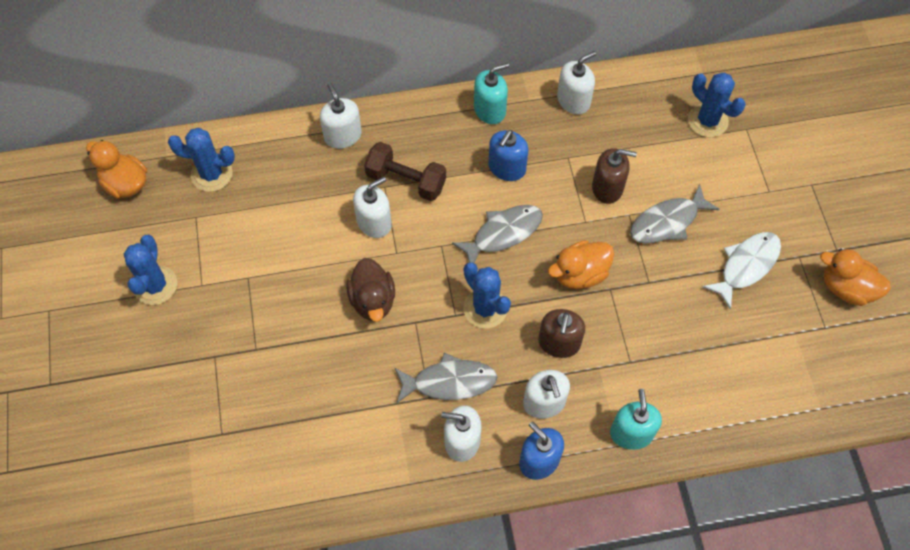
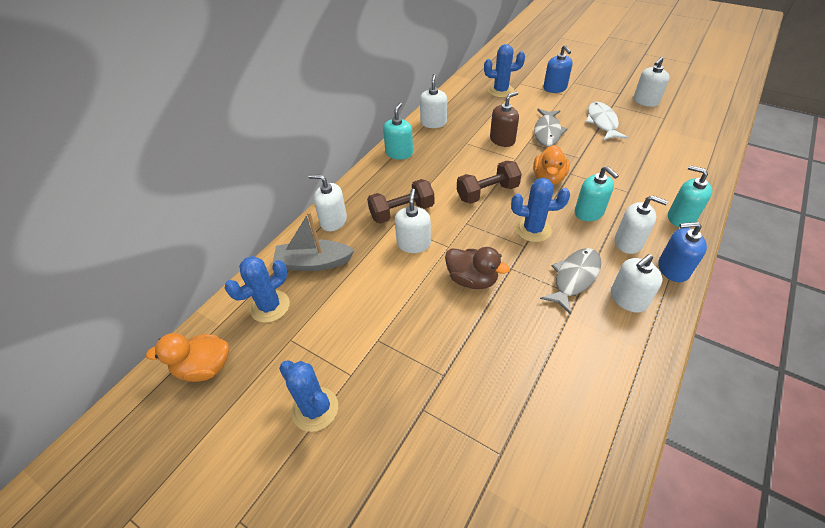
camera: 45 degrees left, 15 degrees down
grey fish [452,205,543,263] -> brown dumbbell [457,161,522,204]
blue soap dispenser [488,130,529,181] -> blue soap dispenser moved to [543,45,573,93]
brown soap dispenser [538,309,585,358] -> turquoise soap dispenser [575,166,619,221]
orange duck [820,249,891,306] -> white soap dispenser [634,57,670,107]
none -> grey boat [272,212,355,271]

